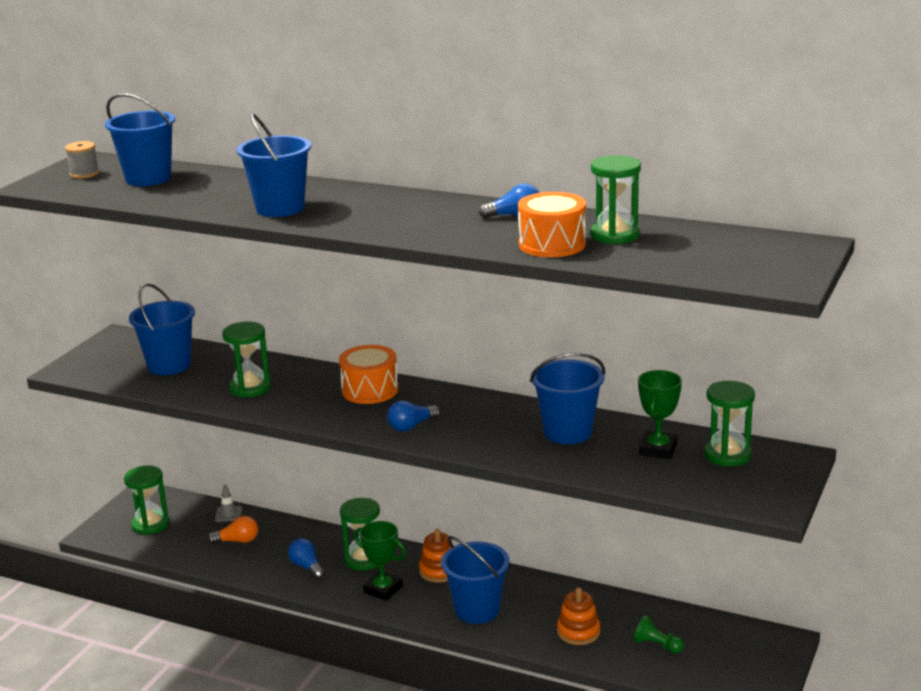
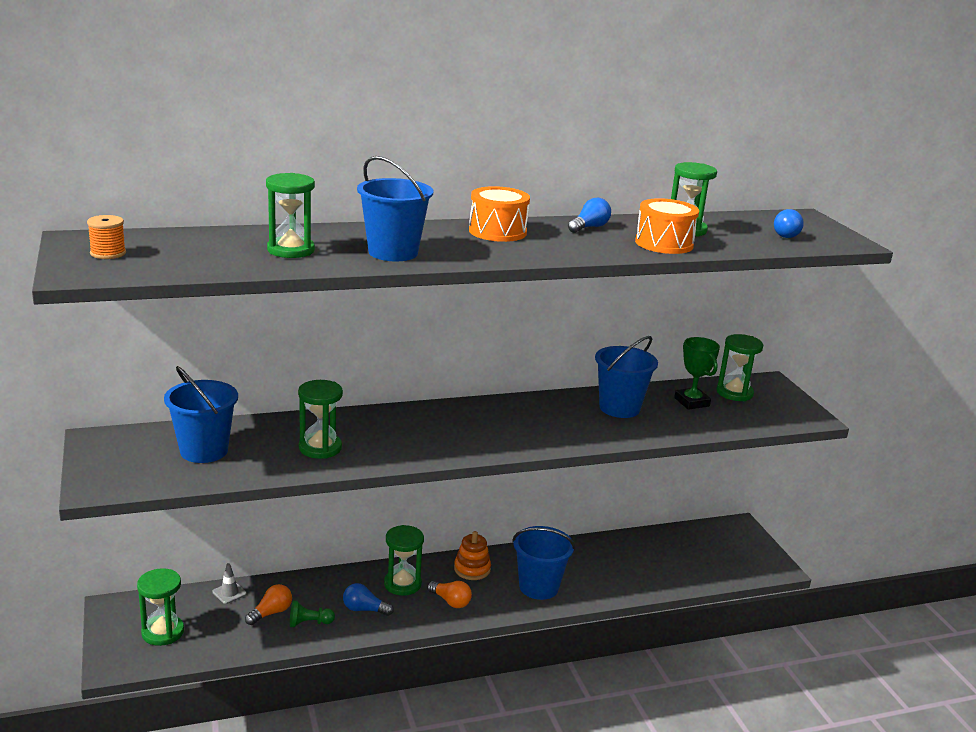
camera: 45 degrees left, 0 degrees up
grey spool [65,141,99,179] -> orange spool [87,215,126,259]
blue bucket [105,93,175,186] -> none
orange drum [339,345,398,404] -> orange drum moved to [469,186,530,242]
green trophy [354,521,406,601] -> orange light bulb [427,581,472,608]
blue light bulb [387,400,440,432] -> blue light bulb moved to [774,209,804,238]
orange stacking toy [557,587,600,645] -> none
green pawn [634,615,684,654] -> green pawn moved to [290,600,335,627]
none -> green hourglass [266,173,315,258]

